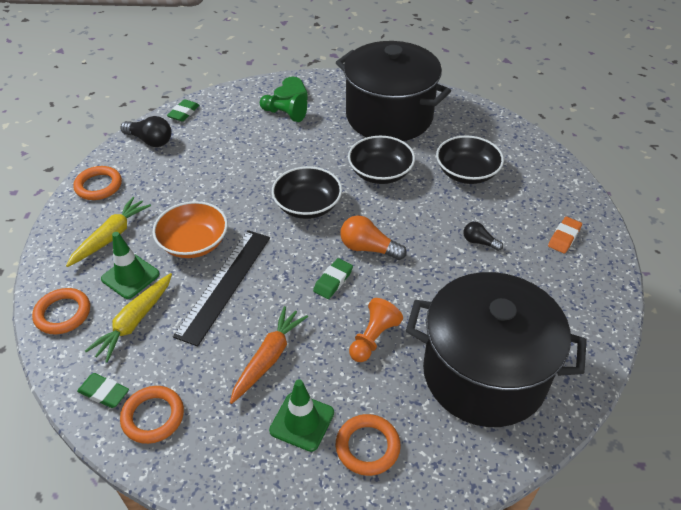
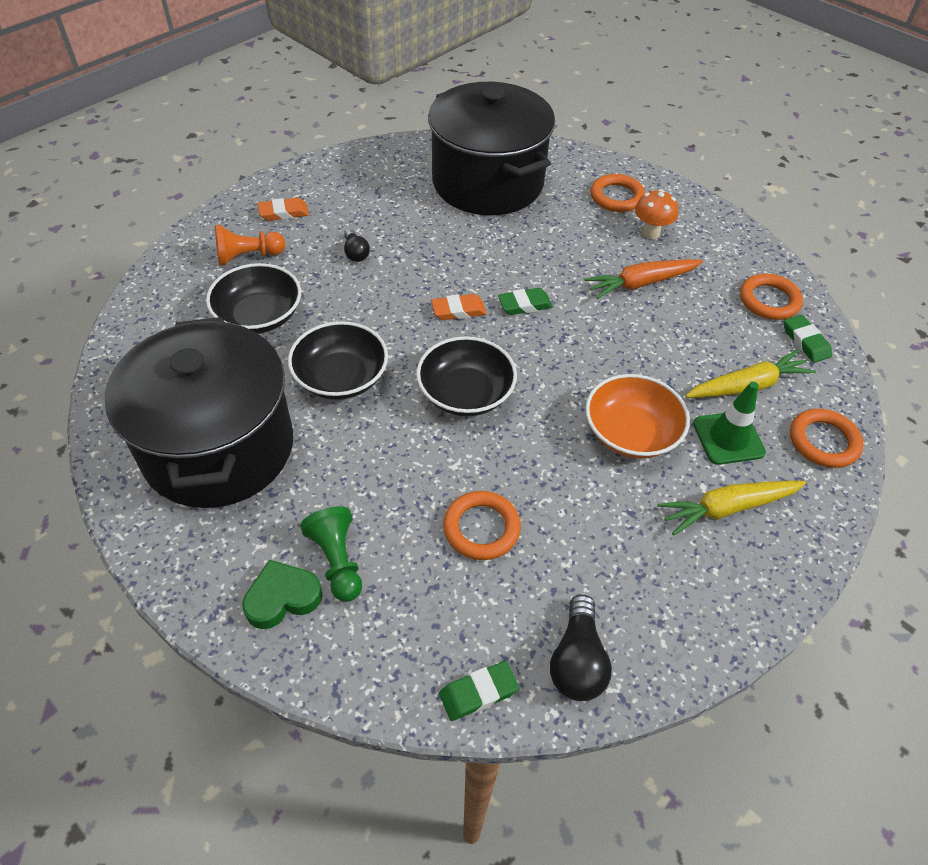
camera: 140 degrees left, 5 degrees up
orange ring [73,166,122,200] -> orange ring moved to [443,491,521,560]
black light bulb [120,116,171,147] -> black light bulb turned 150 degrees counterclockwise [550,594,612,701]
black ruler [173,230,270,347] -> none
green traffic cone [269,379,334,452] -> orange mushroom [635,189,678,239]
orange light bulb [340,215,407,260] -> orange eraser [431,294,487,320]
orange pawn [349,298,403,362] -> orange pawn moved to [215,225,285,265]

